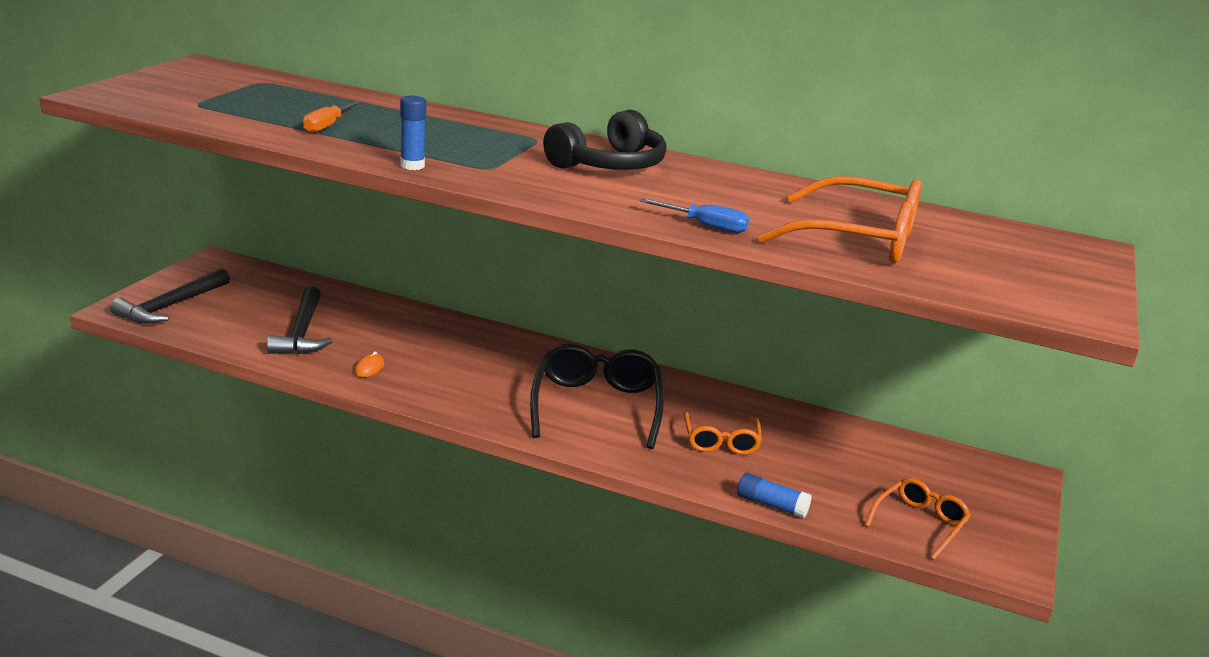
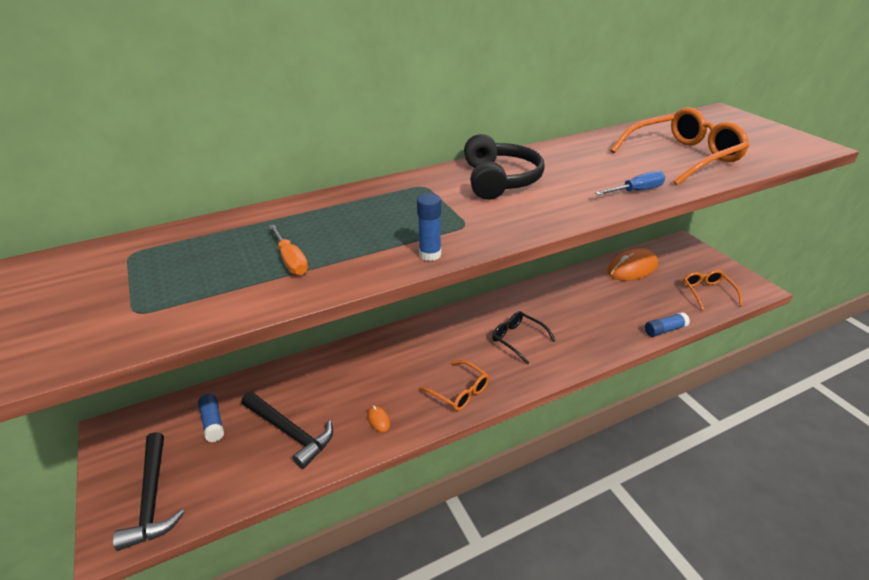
camera: 45 degrees left, 10 degrees up
black glasses [530,344,664,449] -> black glasses [492,311,556,365], size x0.57
orange glasses [684,412,762,455] -> orange glasses moved to [419,360,489,411]
none -> blue glue stick [198,394,224,442]
none -> orange mouse [607,248,658,281]

